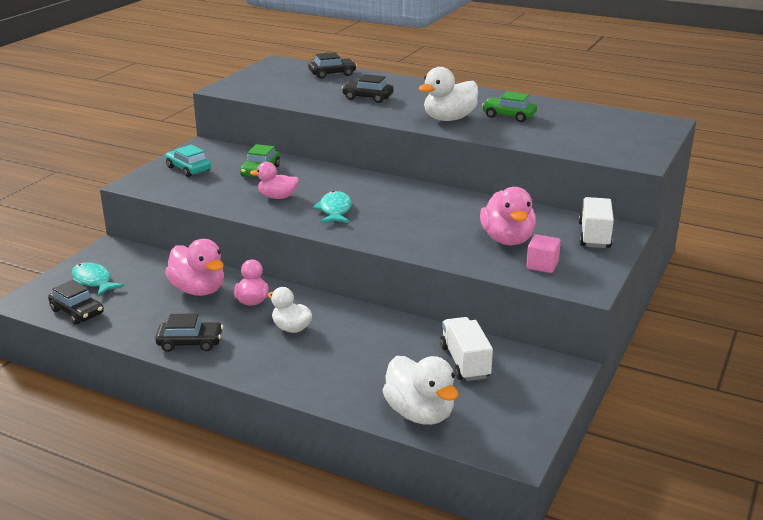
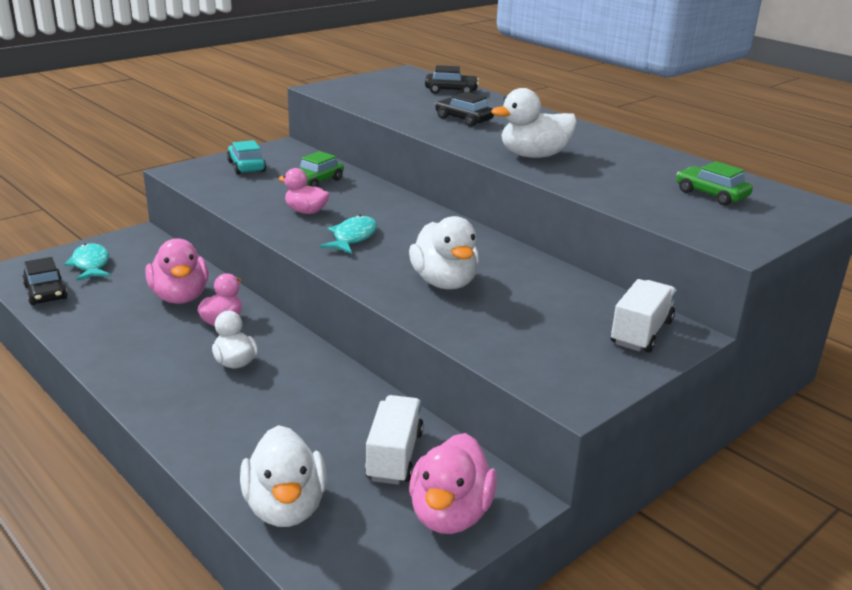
camera: 20 degrees right, 0 degrees up
black car [155,314,223,352] -> none
pink duck [480,187,536,245] -> pink duck moved to [409,433,497,534]
green car [482,91,537,122] -> green car moved to [677,161,753,206]
pink cube [526,234,561,273] -> none
none -> white duck [409,216,479,289]

